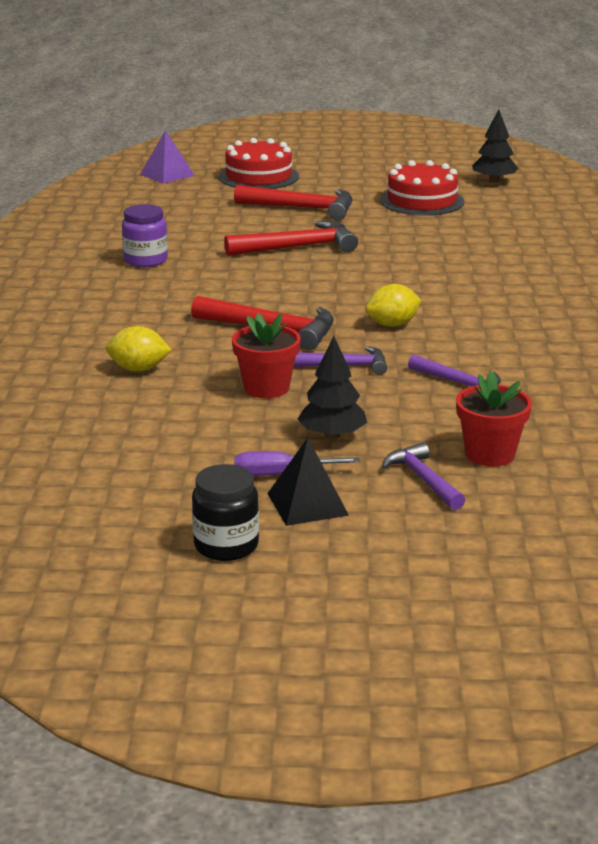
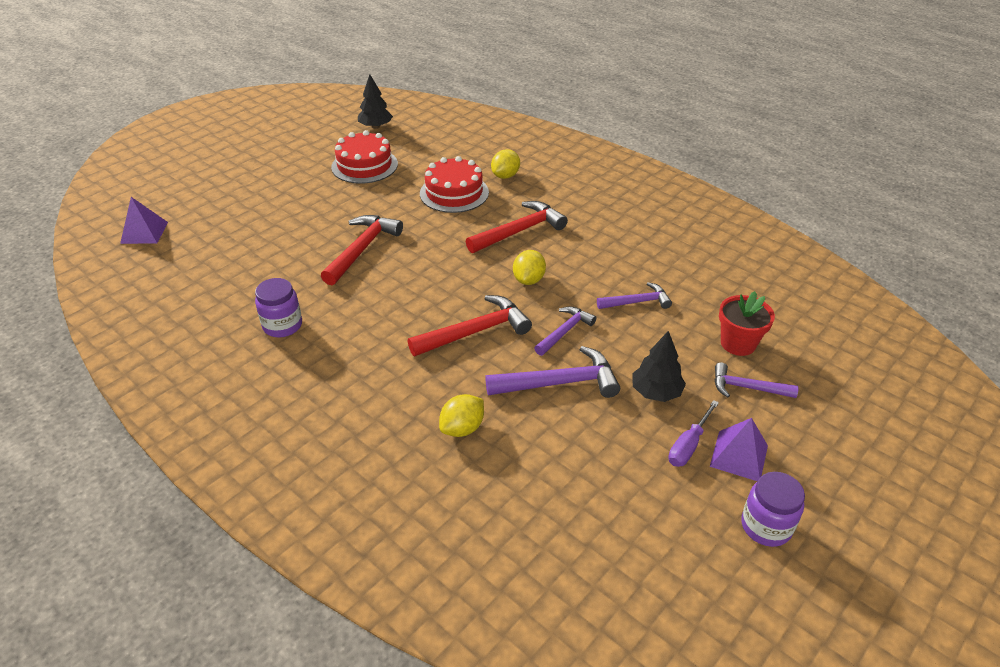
camera: 50 degrees left, 15 degrees up
black jar [192,464,259,561] -> purple jar [741,472,805,547]
red cake [219,138,299,189] -> red cake moved to [420,156,489,213]
red flower pot [232,313,301,398] -> purple hammer [485,346,620,398]
red hammer [234,185,352,220] -> red hammer moved to [466,201,568,253]
black pyramid [267,438,349,526] -> purple pyramid [710,418,768,481]
none -> yellow lemon [491,149,520,179]

